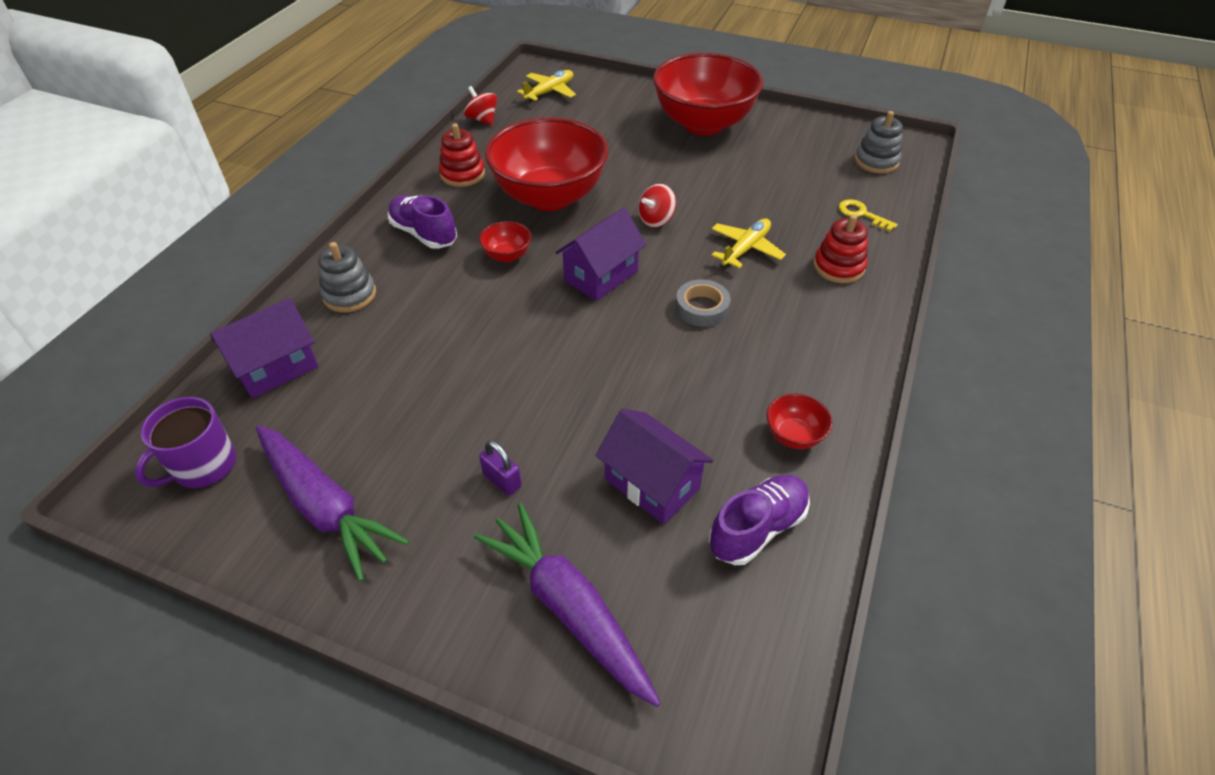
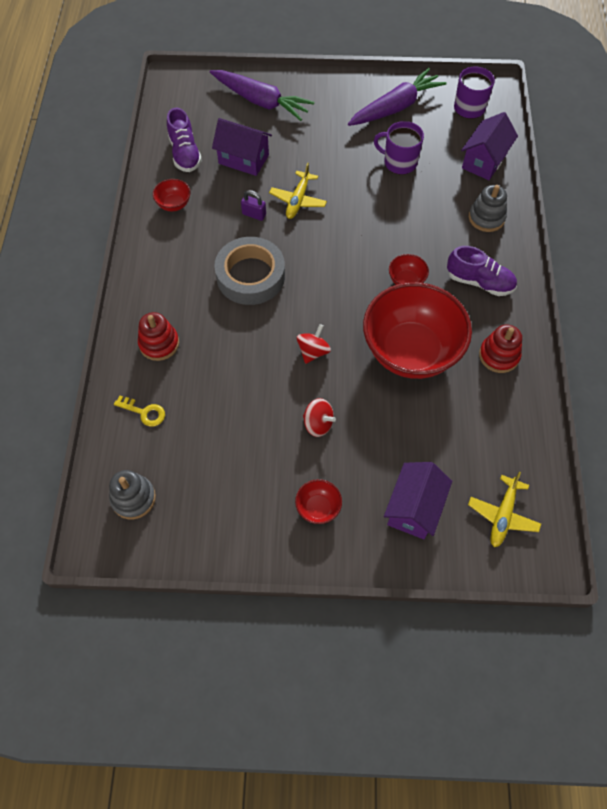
camera: 160 degrees right, 15 degrees up
purple carrot [256,426,409,582] -> purple carrot turned 120 degrees clockwise [348,68,447,126]
red spinning top [464,86,497,125] -> red spinning top moved to [303,398,336,437]
purple padlock [479,440,522,495] -> purple padlock moved to [241,190,266,221]
purple house [555,207,646,301] -> purple house moved to [384,462,452,539]
red bowl [653,53,763,135] -> red bowl [295,479,342,524], size x0.40
grey tape [676,279,731,327] -> grey tape [214,237,285,305], size x1.81
purple shoe [709,475,810,565] -> purple shoe turned 45 degrees counterclockwise [167,108,202,172]
yellow plane [712,219,786,268] -> yellow plane moved to [269,163,327,219]
none -> purple mug [374,121,424,174]

